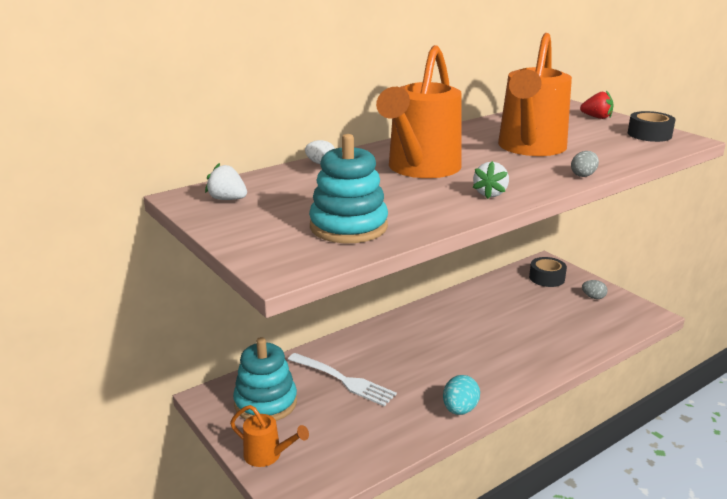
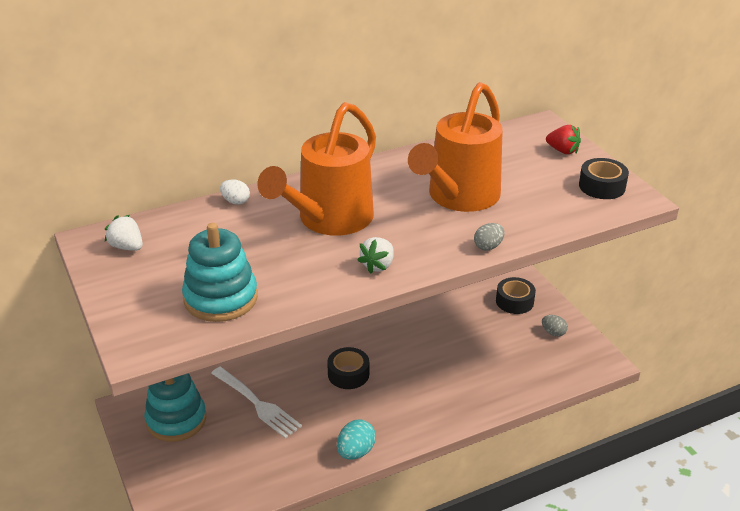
camera: 10 degrees right, 10 degrees up
orange watering can [230,405,309,467] -> none
none -> black tape [327,347,369,389]

